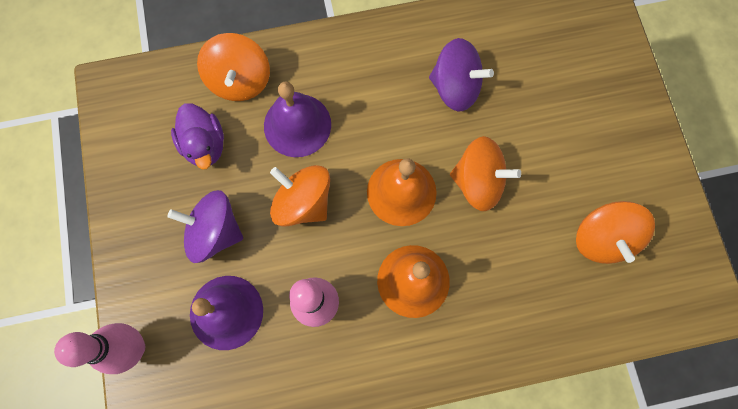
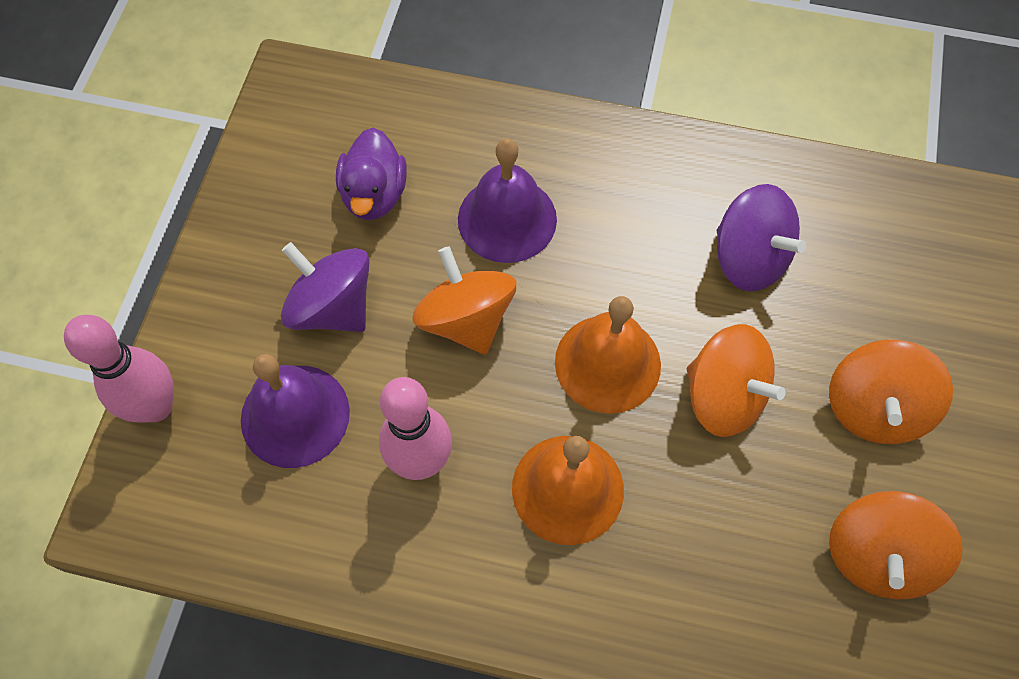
camera: 25 degrees right, 10 degrees down
orange spinning top [197,33,270,101] -> orange spinning top moved to [829,340,953,444]

